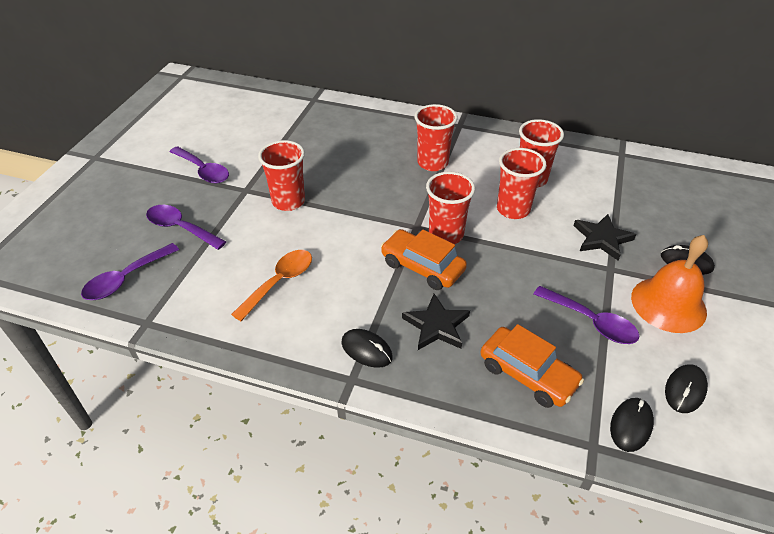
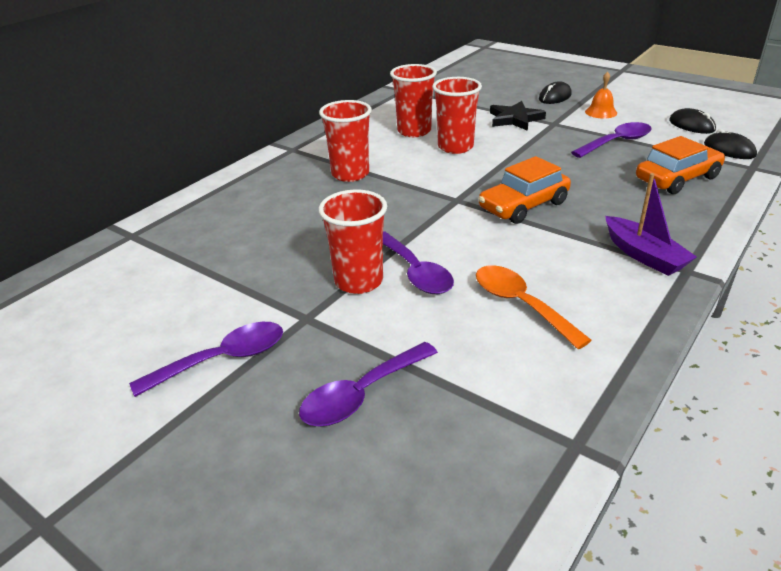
camera: 70 degrees left, 10 degrees down
purple spoon [81,243,179,300] -> purple spoon moved to [383,231,454,294]
black mouse [342,329,393,368] -> purple boat [605,173,697,276]
black star [402,294,470,350] -> none
red cup [426,171,475,244] -> none
orange bell [631,235,708,333] -> orange bell [585,72,617,119], size x0.51

